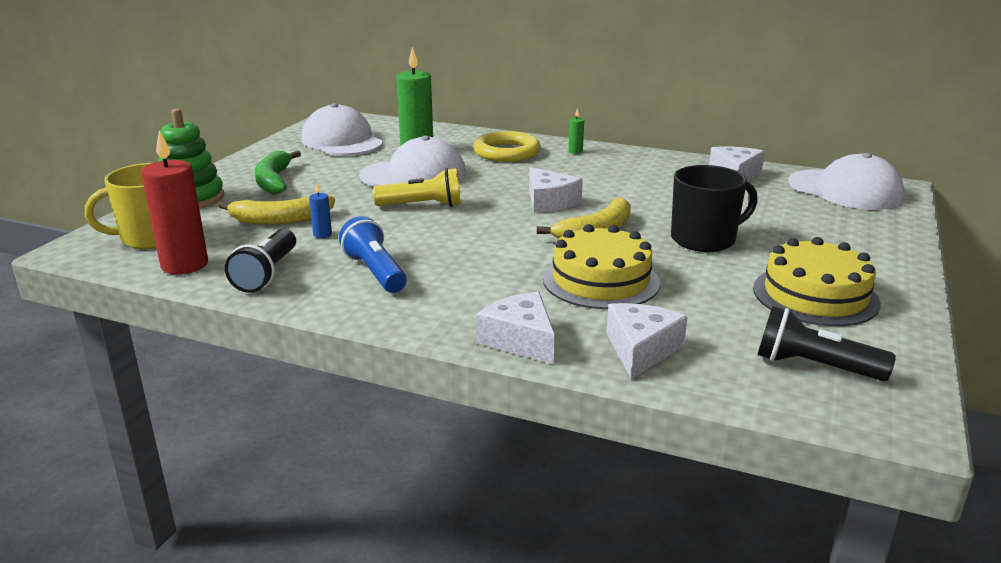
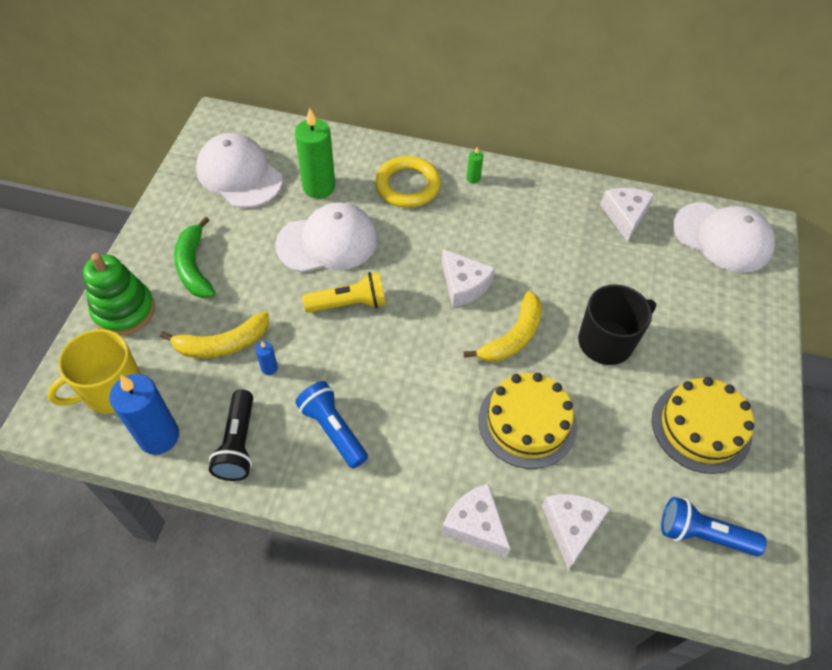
camera: 10 degrees left, 30 degrees up
red candle [141,130,208,274] -> blue candle [109,374,179,455]
black flashlight [757,306,896,381] -> blue flashlight [661,497,767,556]

